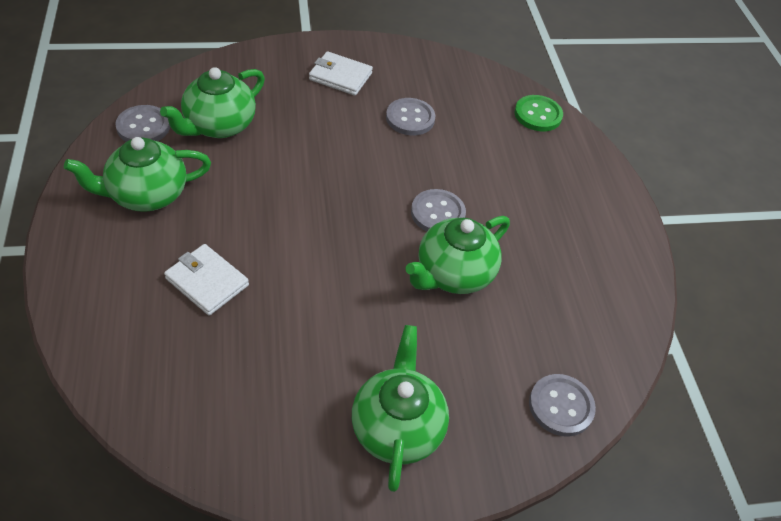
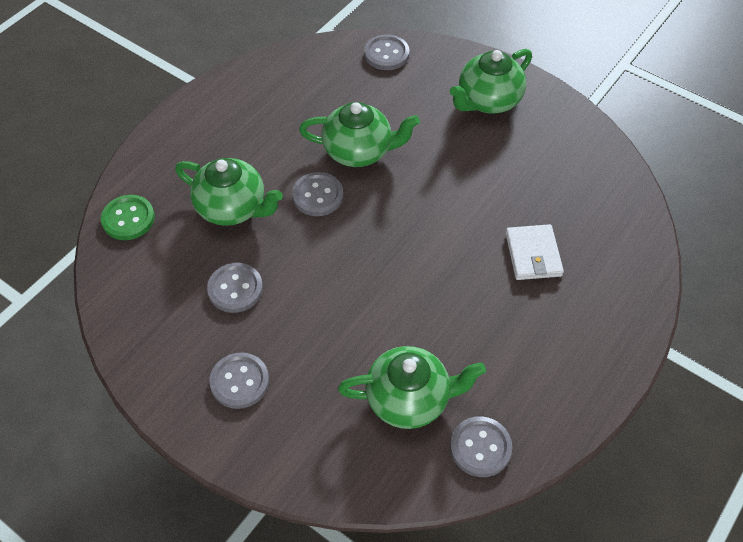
camera: 130 degrees left, 5 degrees up
green teapot [64,137,211,212] -> green teapot moved to [175,158,283,226]
white wallet [309,51,373,96] -> grey button [210,352,269,409]

